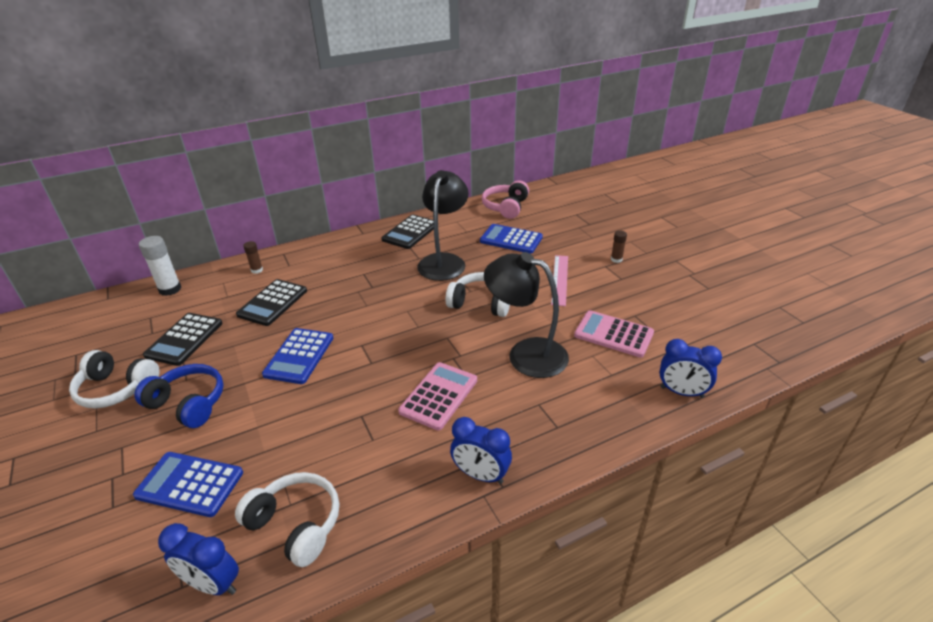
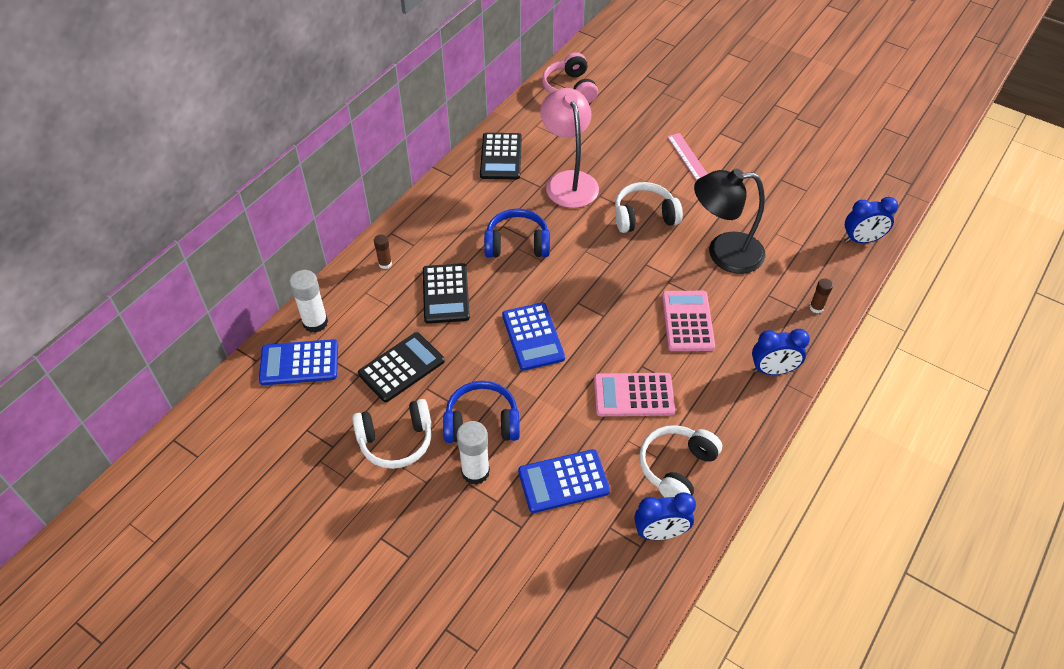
camera: 30 degrees left, 15 degrees up
black calculator [143,313,223,366] -> black calculator turned 120 degrees counterclockwise [358,332,445,402]
white headphones [235,472,339,567] -> white headphones turned 60 degrees counterclockwise [639,425,722,497]
black lamp [417,170,469,281] -> pink lamp [540,88,599,208]
blue calculator [480,224,543,253] -> blue calculator moved to [259,339,338,385]
pink calculator [574,310,654,358] -> pink calculator moved to [594,373,675,416]
brown glue stick [611,230,627,263] -> brown glue stick moved to [809,278,833,313]
none -> white glue stick [457,421,490,485]
none -> blue headphones [484,209,550,258]

